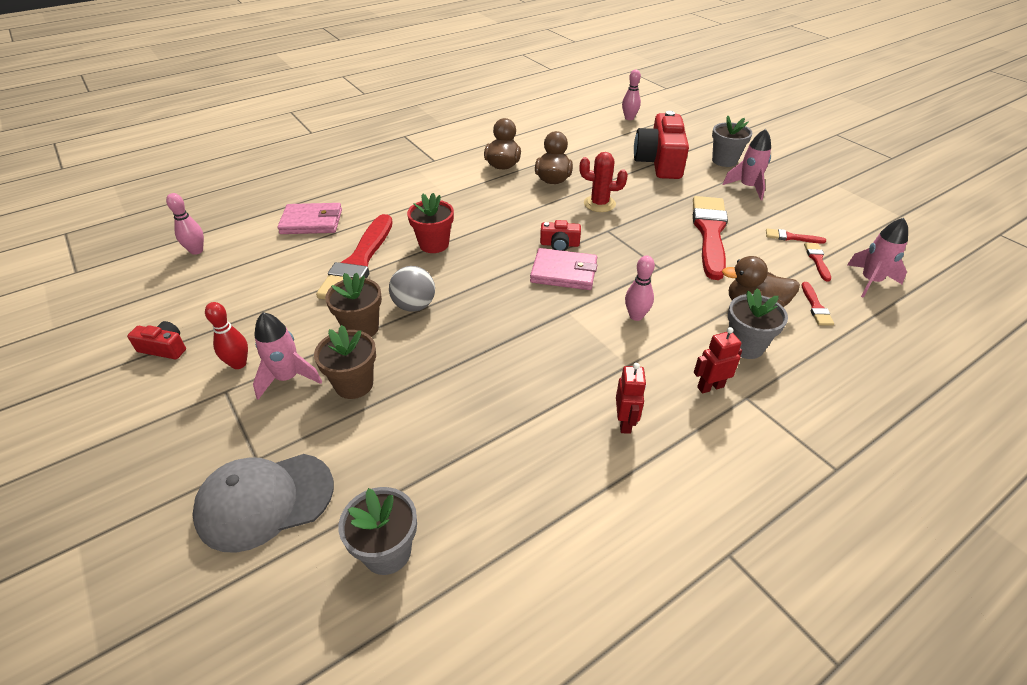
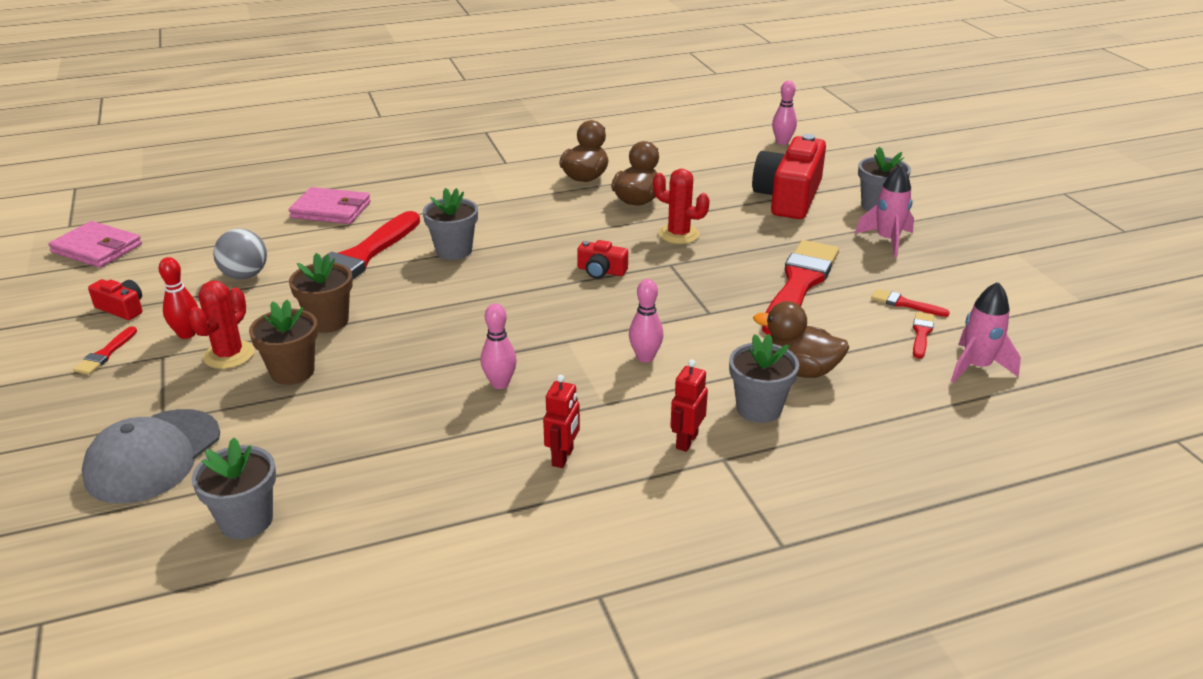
camera: 15 degrees right, 10 degrees down
pink bowling pin [166,193,204,255] -> pink bowling pin moved to [481,303,517,389]
grey cap [192,454,334,553] -> grey cap turned 60 degrees counterclockwise [82,409,220,504]
pink rocket [253,312,322,399] -> red cactus [188,281,254,369]
grey ball [389,266,435,312] -> grey ball moved to [213,229,267,279]
red flower pot [407,193,454,253] -> grey flower pot [423,188,478,260]
pink wallet [530,248,597,290] -> pink wallet moved to [48,221,142,268]
red robot [694,327,742,394] -> red robot turned 60 degrees counterclockwise [670,360,708,452]
red brush [802,282,834,326] -> red brush moved to [73,326,137,375]

